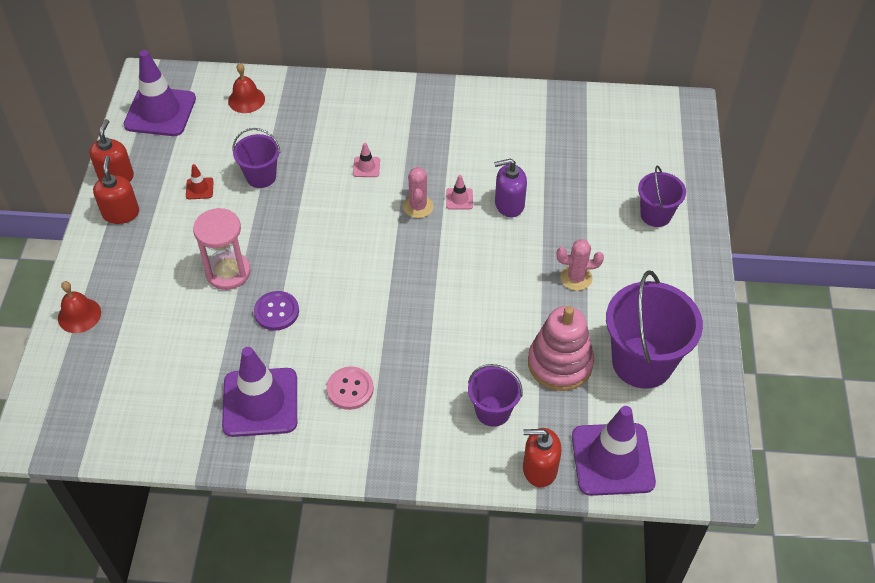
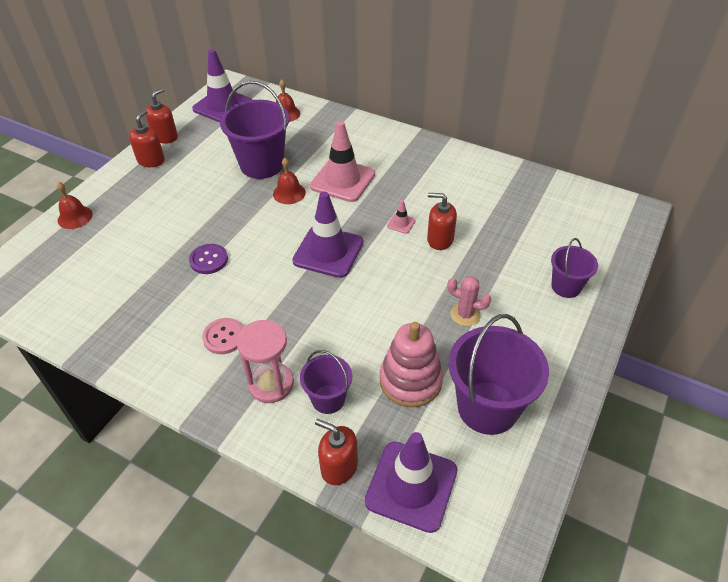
camera: 25 degrees right, 5 degrees down
red traffic cone [186,164,214,199] -> none
pink hourglass [193,208,251,290] -> pink hourglass moved to [236,320,294,403]
purple traffic cone [222,347,297,437] -> purple traffic cone moved to [292,191,363,278]
purple bucket [232,128,280,188] -> purple bucket [220,81,289,179], size x1.78
pink traffic cone [353,143,380,177] -> pink traffic cone [310,121,375,202], size x2.41
pink cactus [403,166,433,218] -> none
purple soap dispenser [494,159,527,217] -> red soap dispenser [427,193,457,250]
none -> red bell [273,158,306,204]

